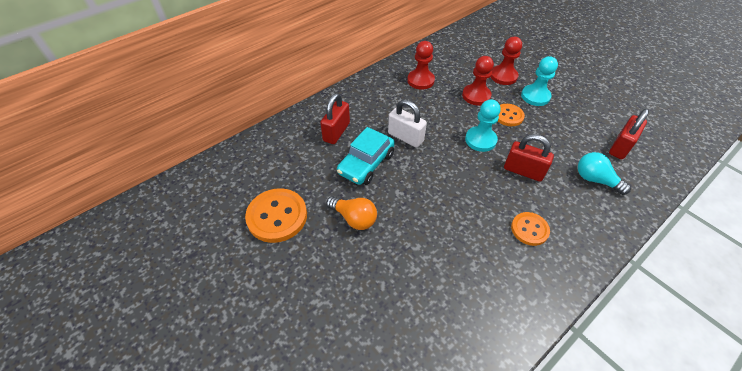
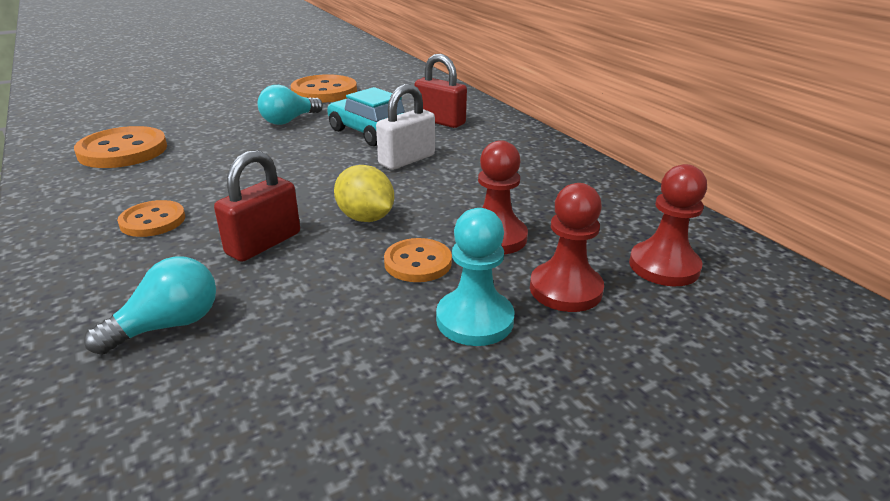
camera: 100 degrees right, 20 degrees down
orange light bulb [326,196,377,230] -> turquoise light bulb [258,85,323,125]
red pawn [407,41,435,90] -> red pawn moved to [629,164,707,286]
turquoise pawn [465,99,501,152] -> yellow lemon [334,165,394,222]
red padlock [609,109,649,159] -> none
none -> orange button [74,126,167,168]

